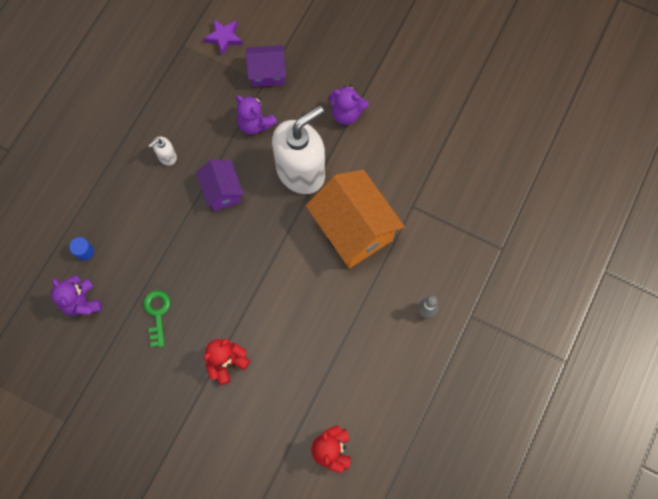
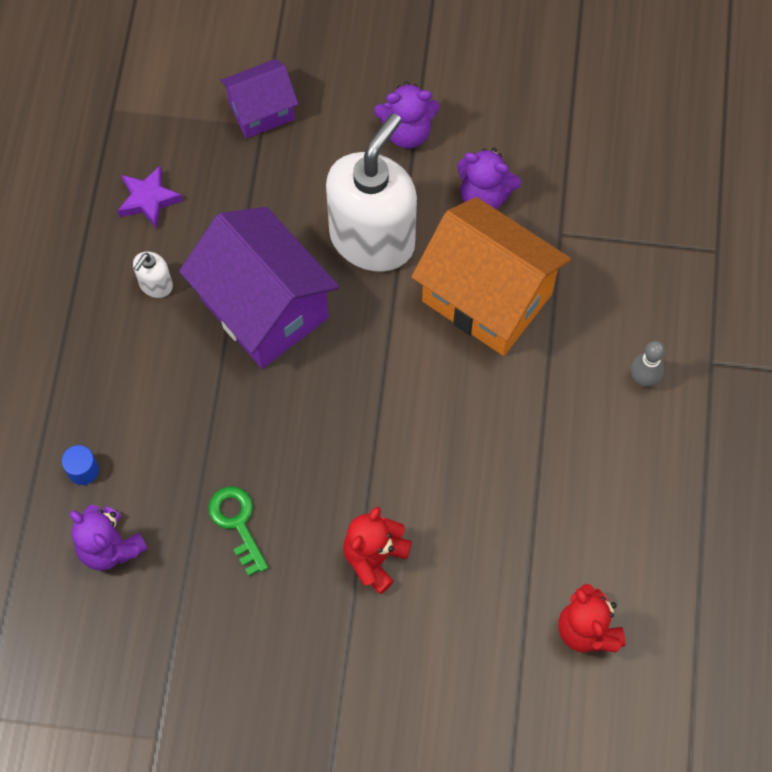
camera: 20 degrees left, 5 degrees down
purple house [196,159,244,211] -> purple house [179,207,340,368], size x1.81
purple star [203,19,243,56] -> purple star moved to [118,165,183,229]
purple teddy bear [236,95,277,135] -> purple teddy bear moved to [457,148,521,209]

